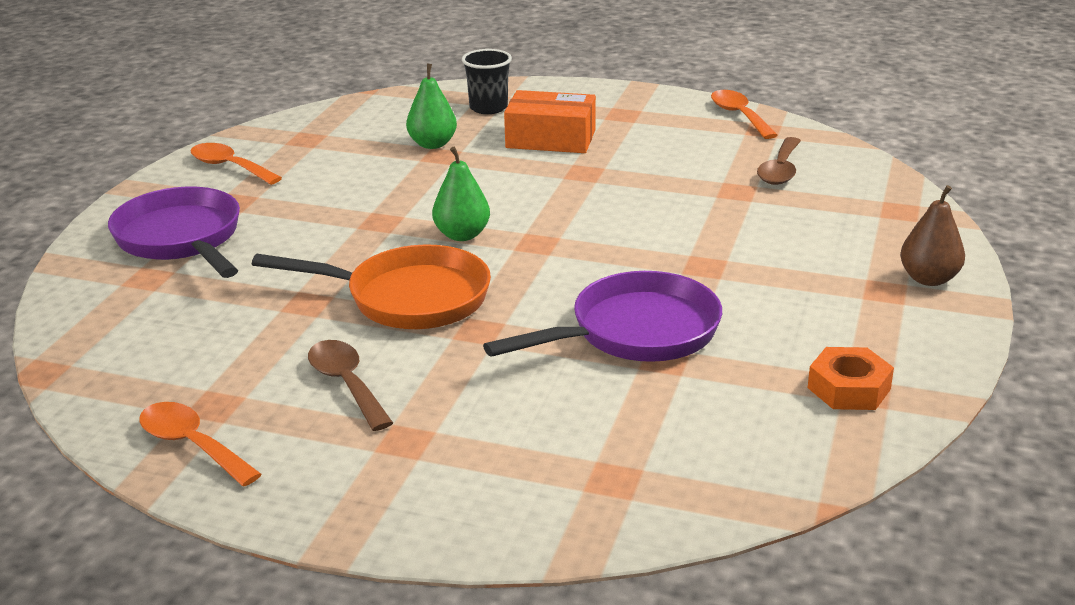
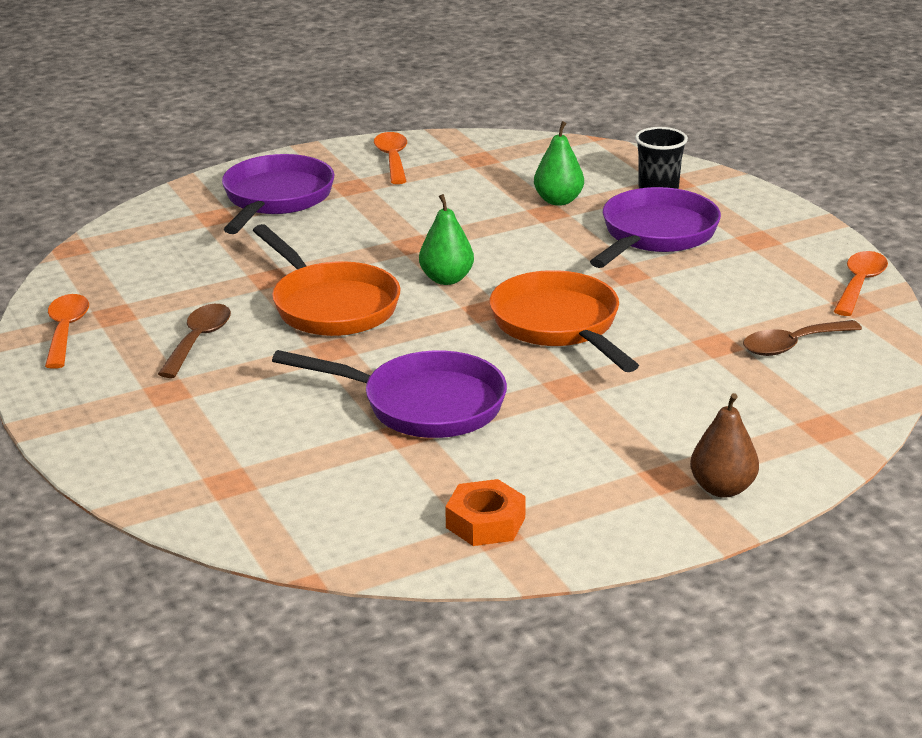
camera: 45 degrees right, 0 degrees up
orange box [504,90,596,153] -> purple pan [590,187,721,268]
none -> orange pan [490,270,639,372]

